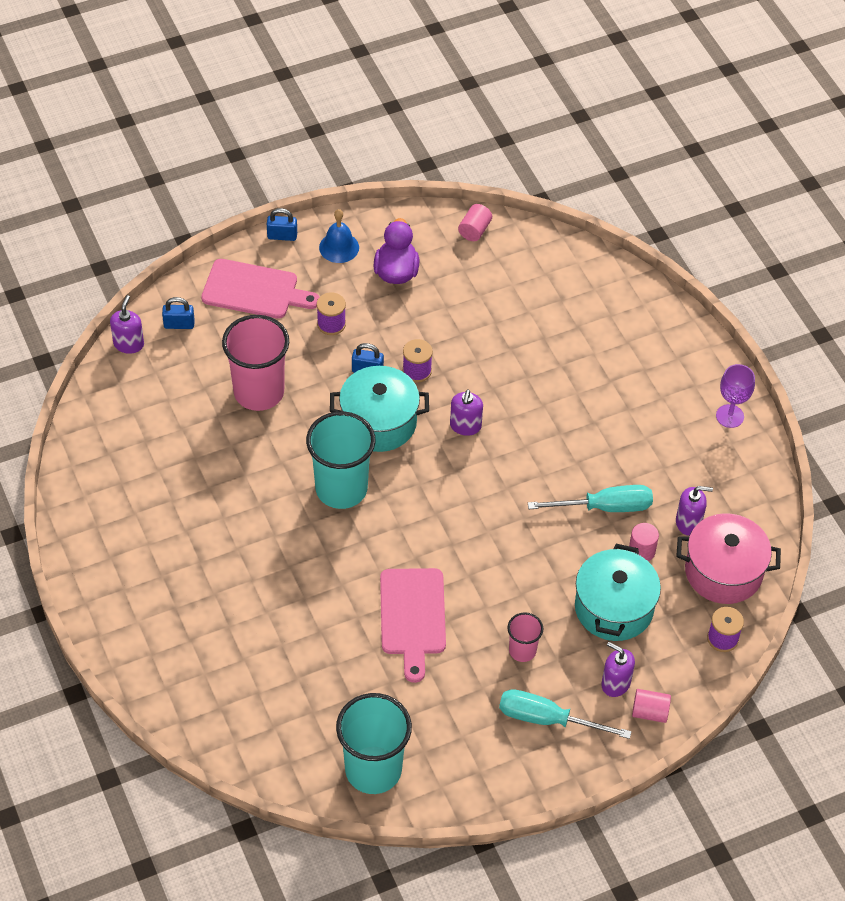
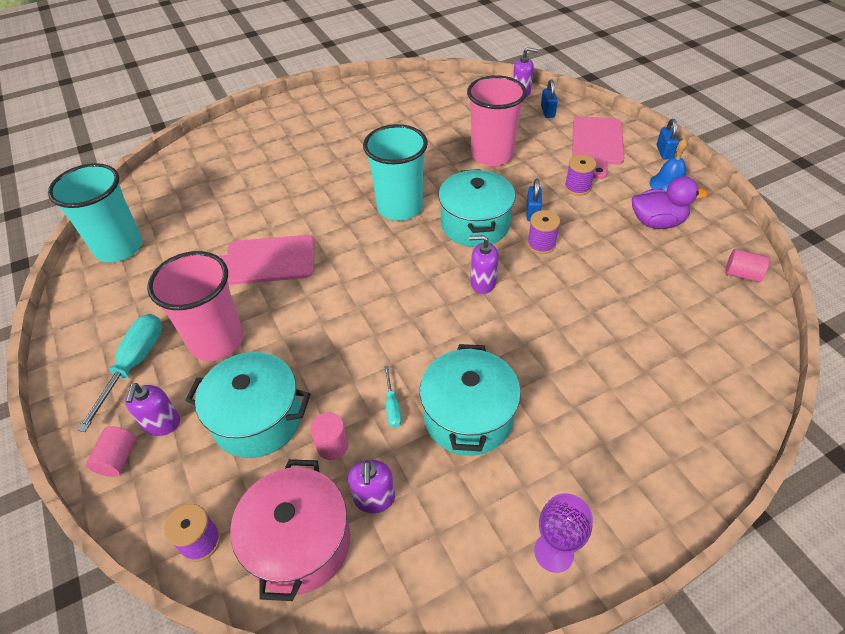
camera: 90 degrees right, 5 degrees down
pink cup [507,612,543,662] -> pink cup [147,251,244,361], size x1.99
turquoise screwdriver [528,485,653,512] -> turquoise screwdriver [384,366,402,428], size x0.50
purple soap dispenser [601,642,635,697] -> purple soap dispenser turned 150 degrees clockwise [125,383,180,436]
none -> turquoise pot [420,344,521,456]

